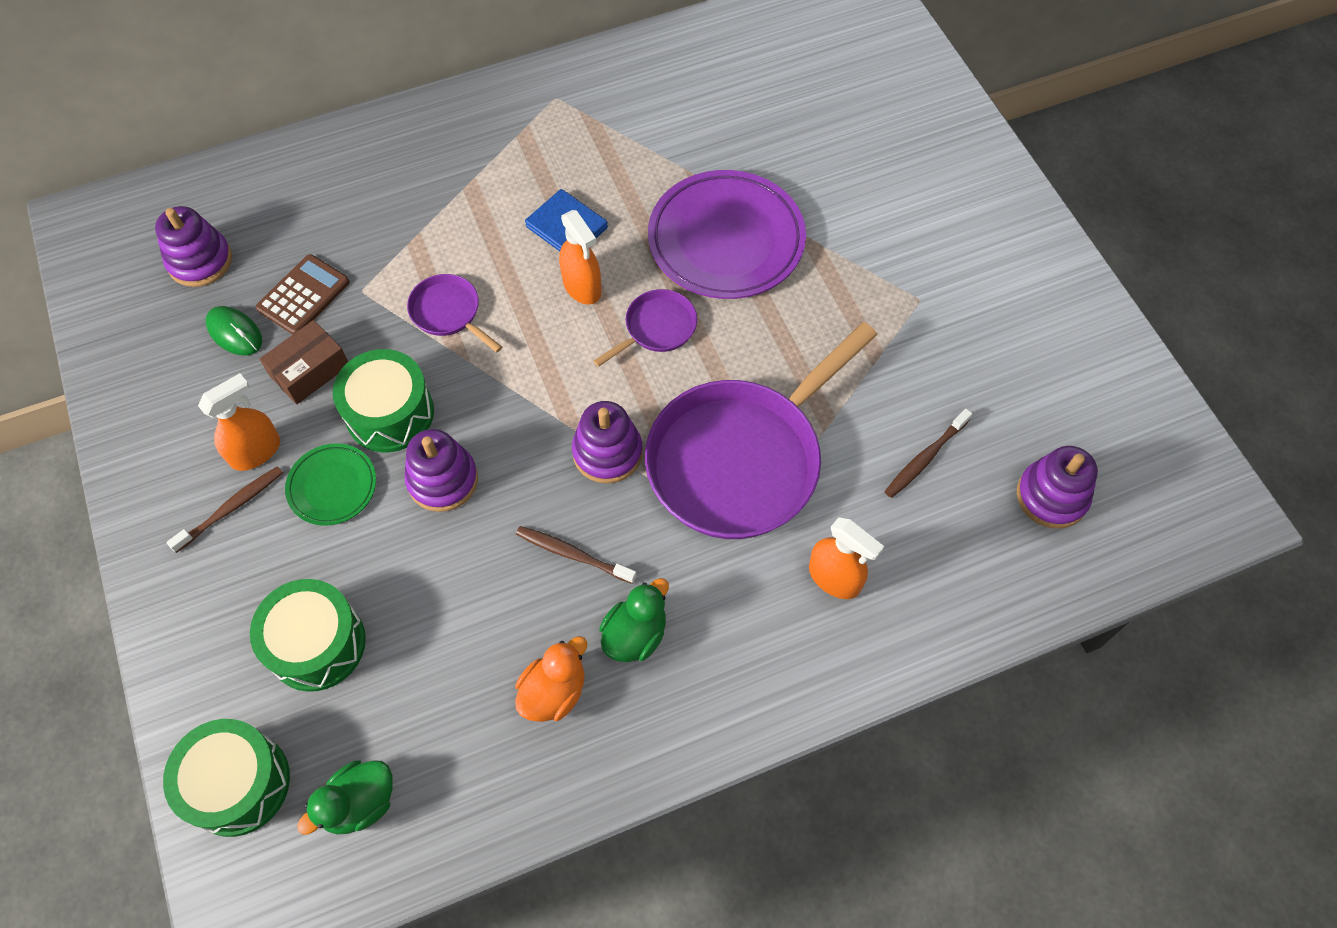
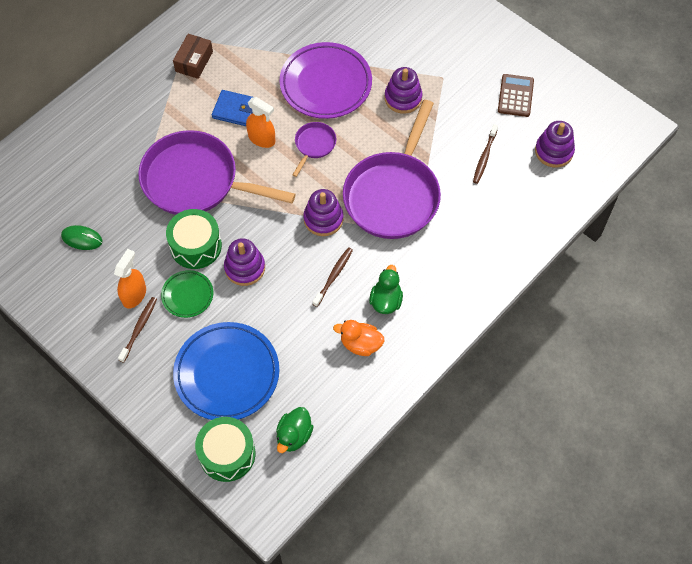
camera: 25 degrees left, 0 degrees up
purple stacking toy [155,206,232,287] -> purple stacking toy moved to [385,67,423,114]
green drum [250,579,366,692] -> blue plate [173,322,279,420]
brown calculator [256,254,350,334] -> brown calculator moved to [498,74,534,117]
brown box [259,320,348,404] -> brown box moved to [173,34,213,79]
purple pan [407,274,502,352] -> purple pan [138,130,296,215], size x2.27
orange duck [515,636,587,722] -> orange duck turned 90 degrees counterclockwise [333,320,384,356]
brown toothbrush [516,526,637,584] -> brown toothbrush turned 120 degrees clockwise [313,247,353,307]
orange spray bottle [809,517,884,599] -> none

